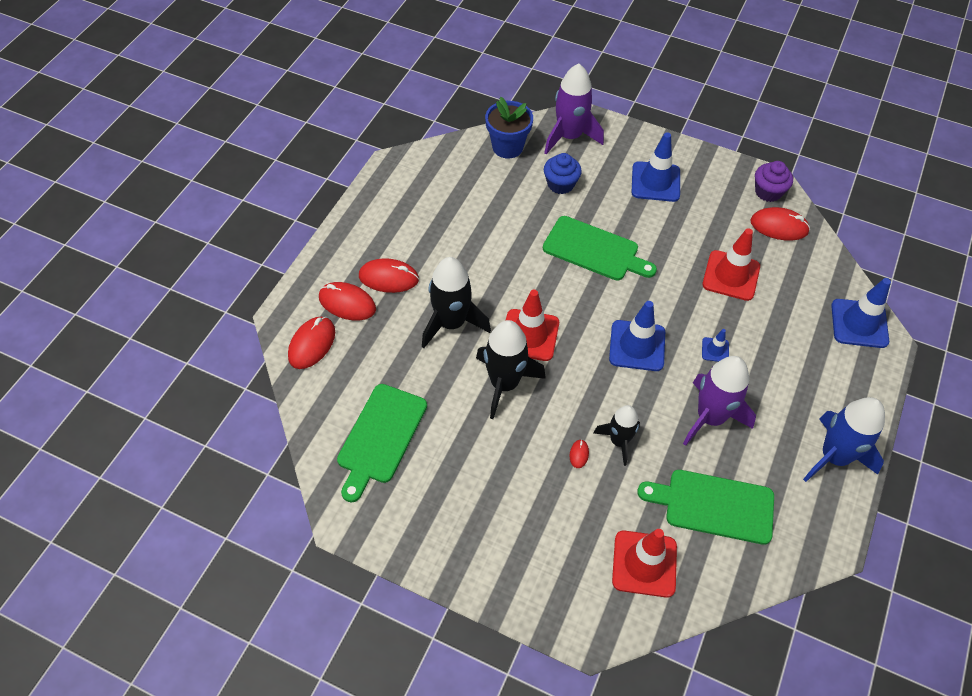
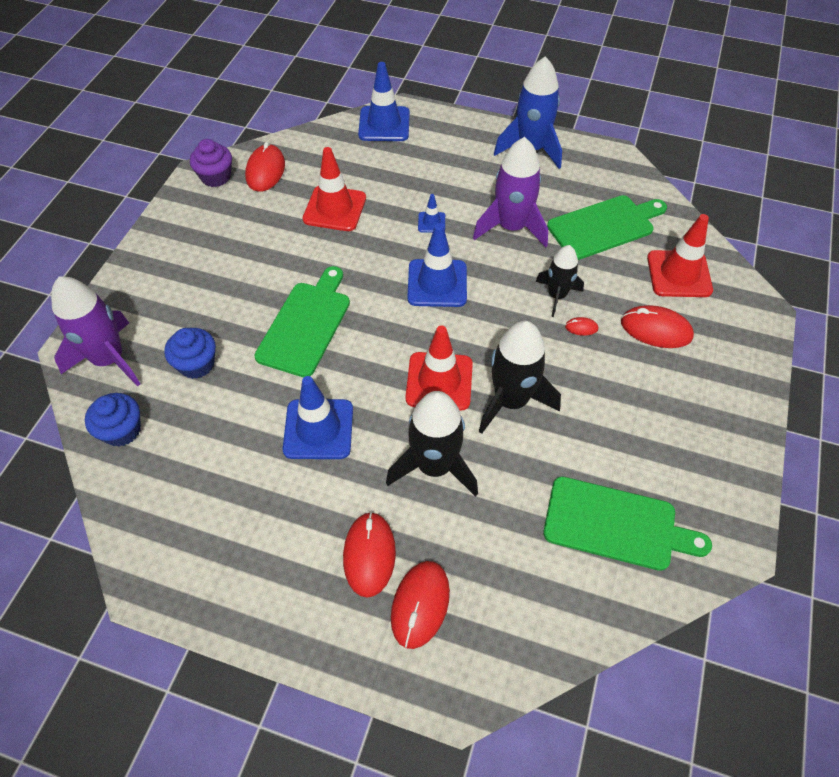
camera: 95 degrees left, 0 degrees up
red mouse [288,317,335,369] -> red mouse moved to [621,305,694,348]
blue flower pot [485,97,533,159] -> blue cupcake [85,393,141,447]
blue traffic cone [631,132,680,202] -> blue traffic cone moved to [283,376,353,459]
green cutting board [637,470,774,545] -> green cutting board turned 120 degrees counterclockwise [547,195,667,260]

